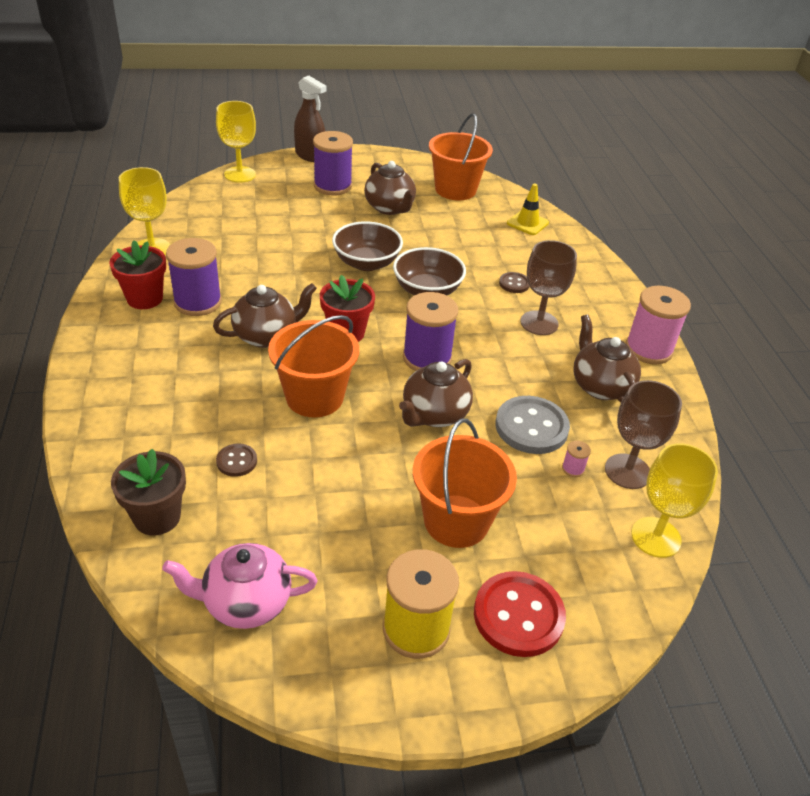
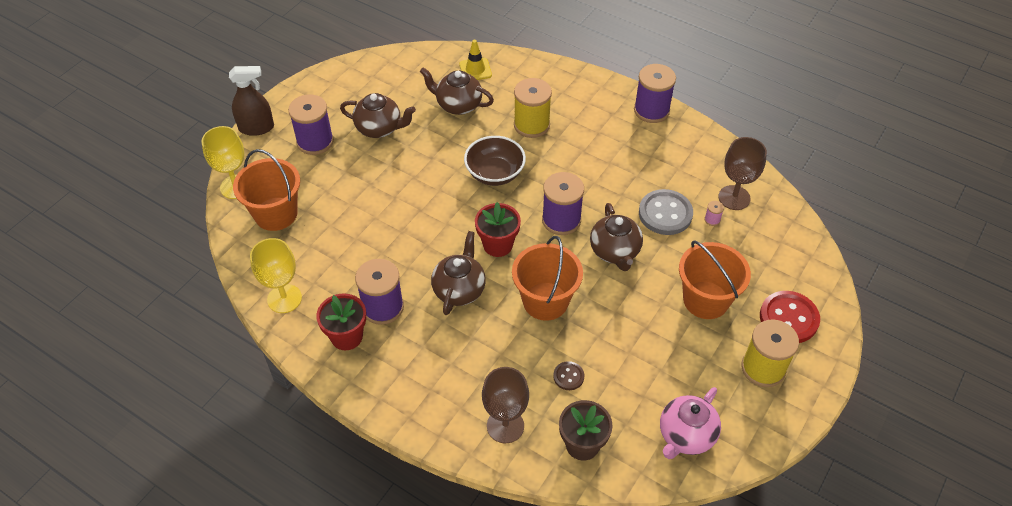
camera: 45 degrees left, 10 degrees up
brown bowl [332,221,403,271] -> none
orange bucket [429,113,493,200] -> orange bucket moved to [233,149,300,231]
brown button [499,272,529,293] -> yellow spool [514,78,552,138]
brown goblet [520,240,577,335] -> brown goblet moved to [482,367,529,443]
brown teapot [573,314,641,403] -> brown teapot moved to [420,68,494,115]
pink spool [626,286,691,364] -> purple spool [634,64,676,123]
yellow goblet [631,443,718,558] -> none

